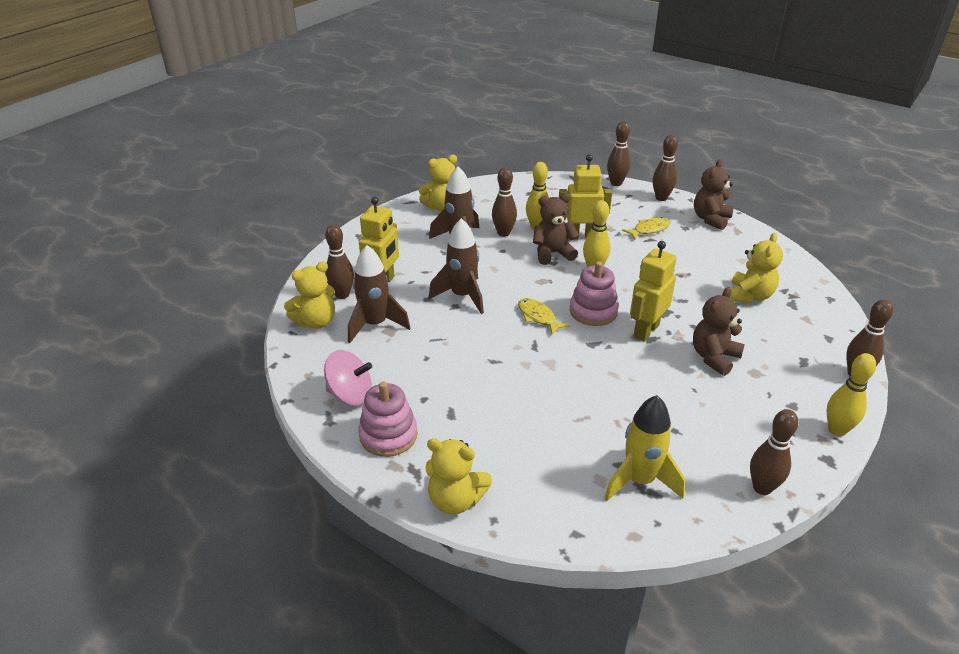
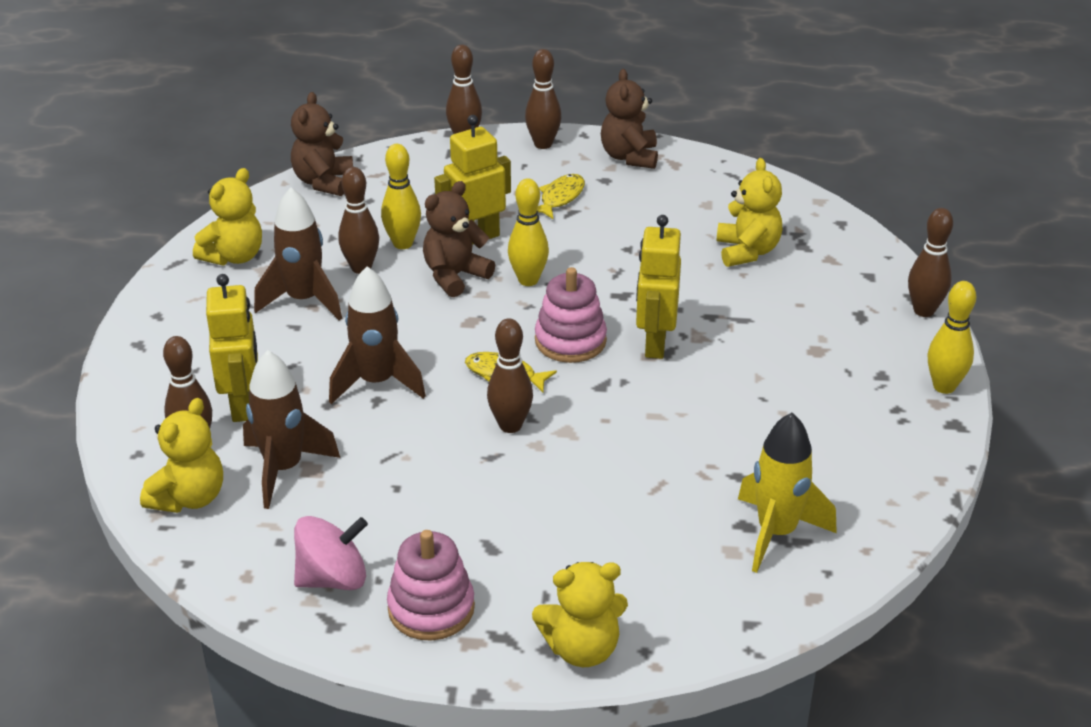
camera: 30 degrees left, 0 degrees up
brown teddy bear [693,287,745,376] -> brown teddy bear moved to [291,92,353,196]
brown bowling pin [750,409,798,495] -> brown bowling pin moved to [487,318,533,433]

